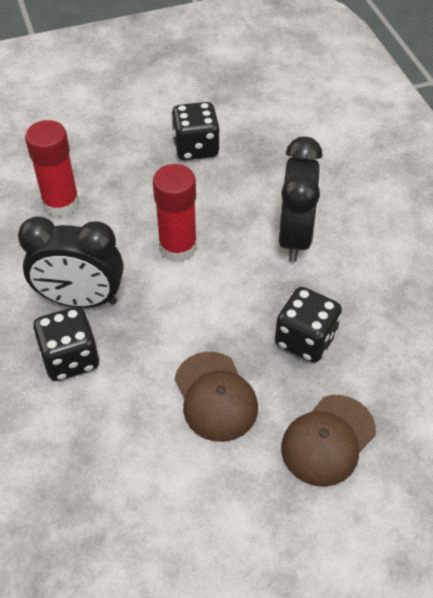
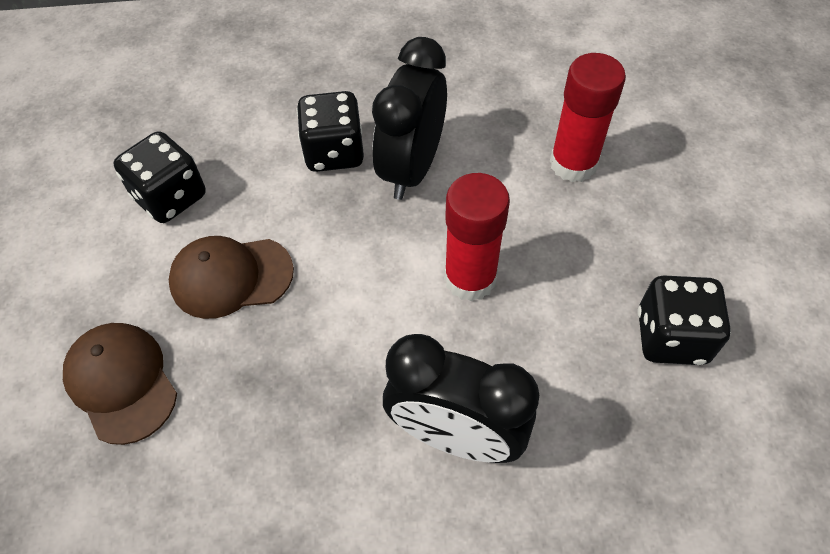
camera: 105 degrees right, 5 degrees up
black dice [275,287,342,363] -> black dice moved to [113,131,206,223]

